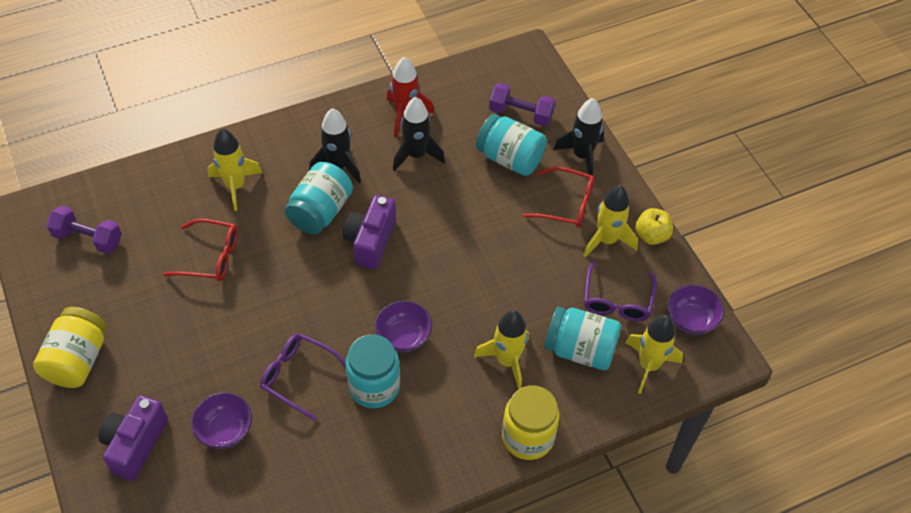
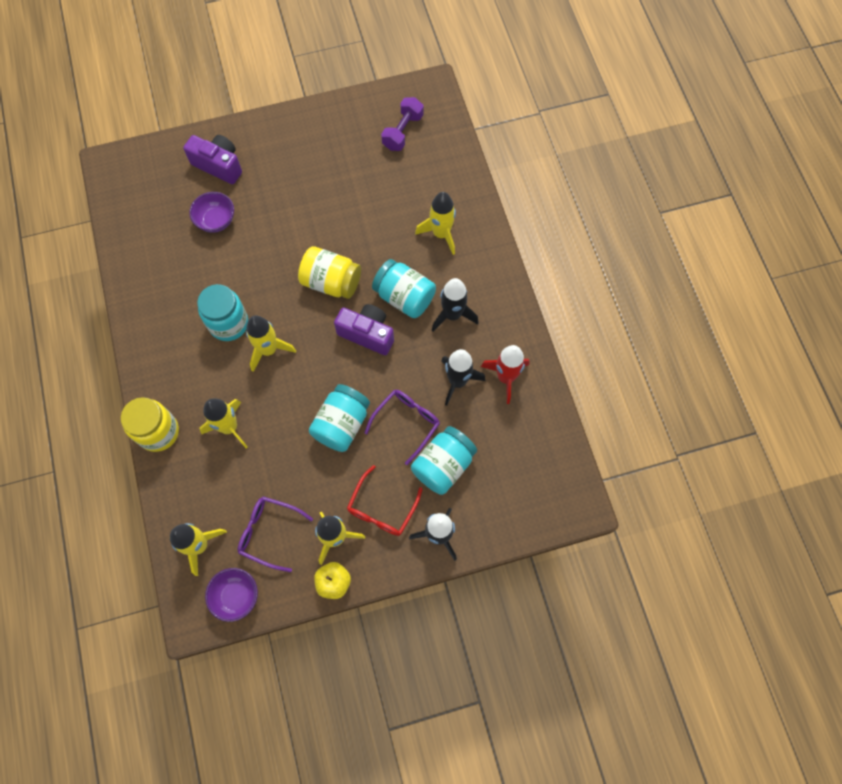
camera: 100 degrees right, 15 degrees up
yellow jar [33,307,106,388] -> yellow jar moved to [298,246,361,299]
red glasses [163,219,238,281] -> none
purple glasses [260,333,346,420] -> purple glasses moved to [364,390,440,465]
purple bowl [375,301,432,352] -> yellow rocket [246,316,296,372]
purple dumbbell [489,83,555,126] -> none
turquoise jar [544,307,621,370] -> turquoise jar moved to [309,384,370,452]

